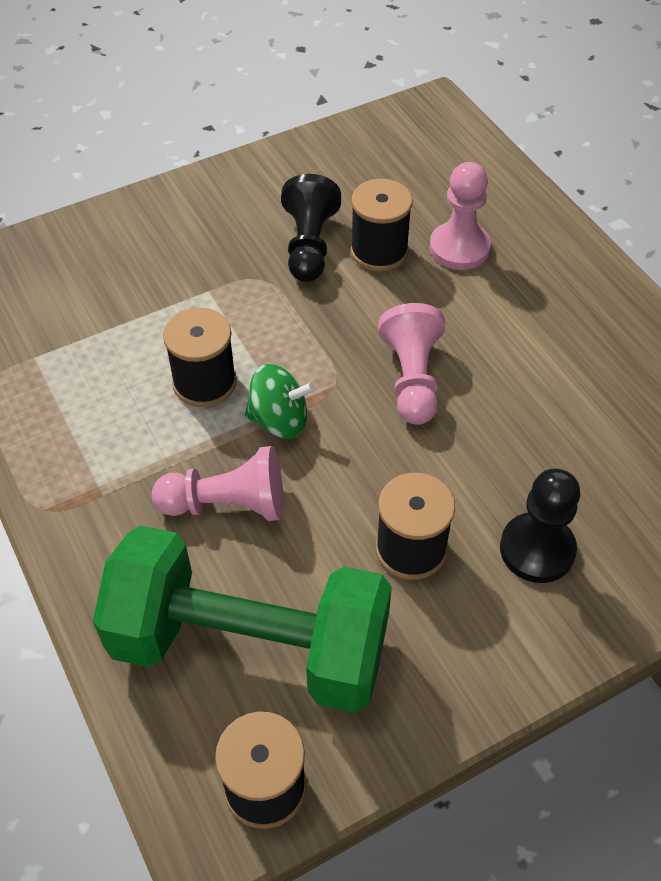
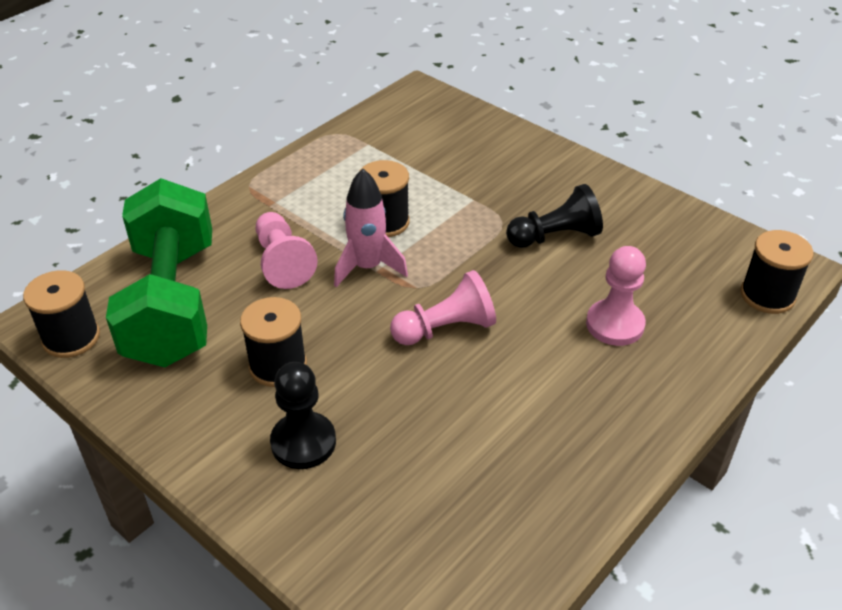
camera: 70 degrees right, 10 degrees down
green spinning top [245,364,315,439] -> pink rocket [334,169,408,287]
black spool [350,179,413,272] -> black spool moved to [740,230,813,314]

